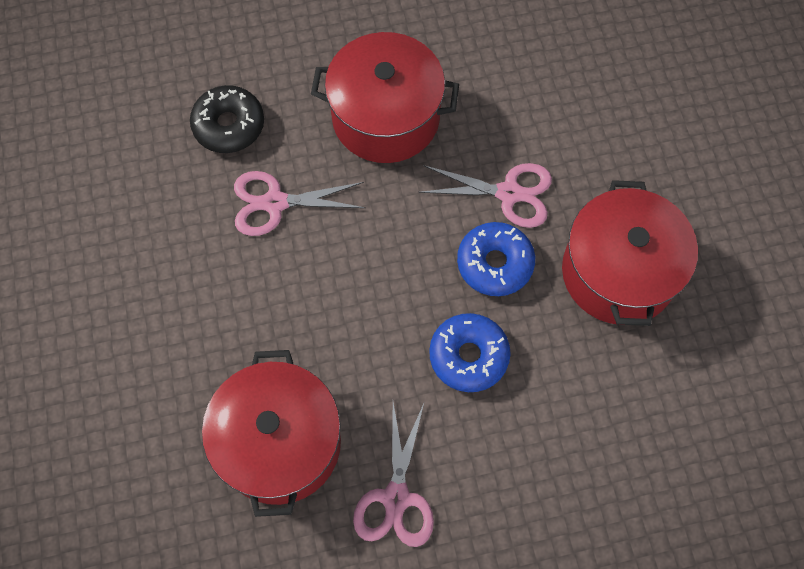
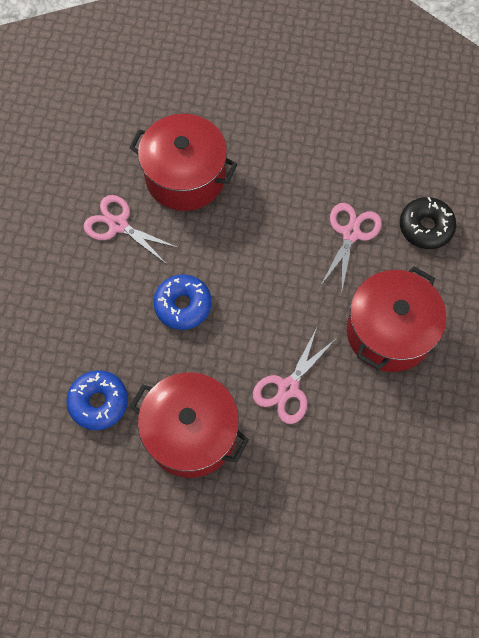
camera: 115 degrees right, 0 degrees up
blue donut [457,222,535,296] -> blue donut moved to [66,370,128,430]

